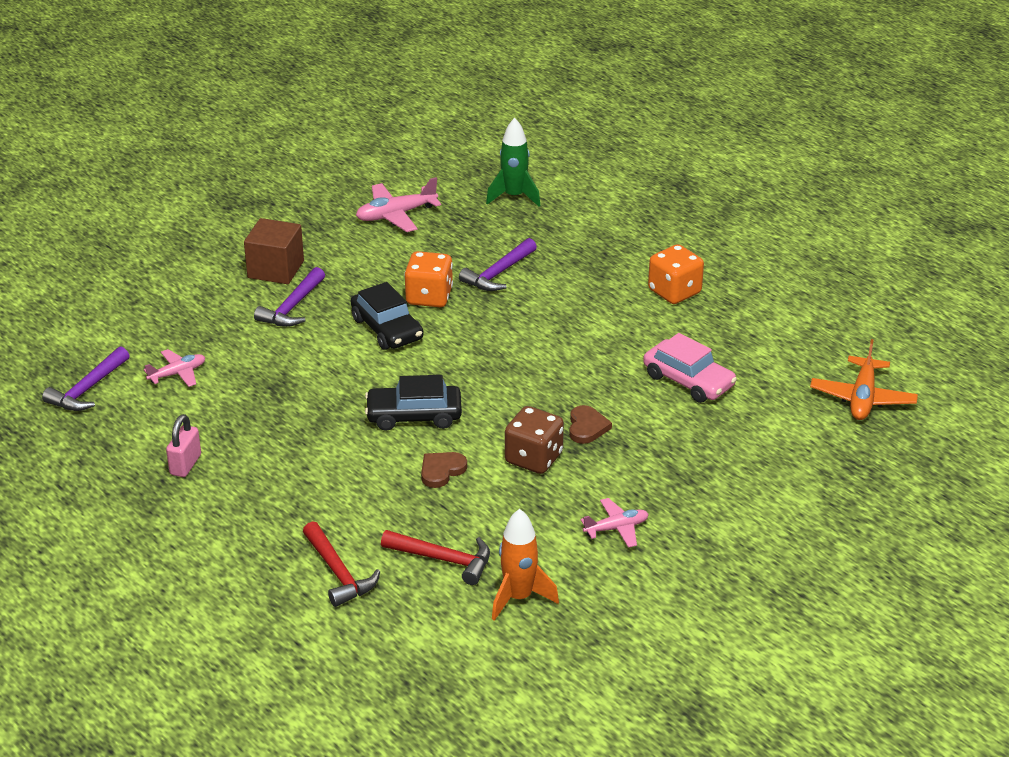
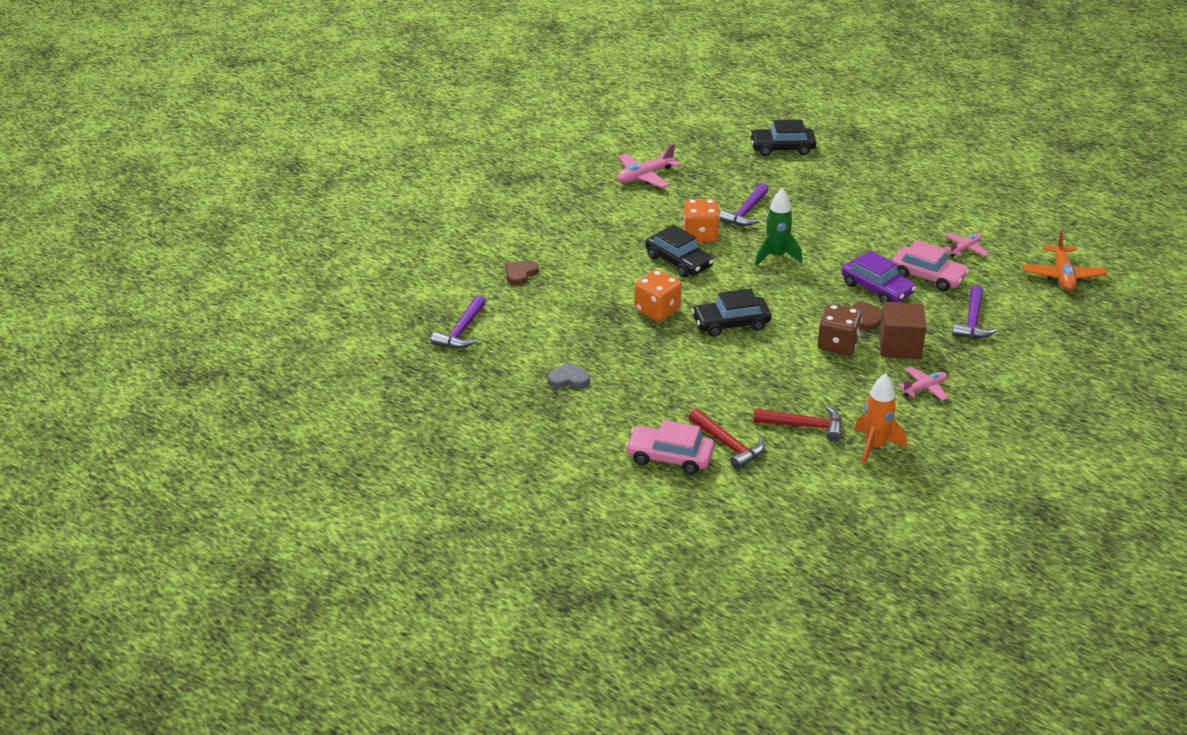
camera: 10 degrees left, 0 degrees up
pink plane [144,349,205,387] -> pink plane moved to [943,233,989,257]
pink padlock [166,414,201,477] -> grey heart [547,362,590,388]
brown cube [244,218,304,284] -> brown cube moved to [879,302,927,359]
purple hammer [254,267,325,327] -> purple hammer moved to [952,285,997,338]
brown heart [421,452,467,488] -> brown heart moved to [505,260,538,285]
green rocket [486,118,540,207] -> green rocket moved to [755,188,802,266]
orange dice [648,244,704,304] -> orange dice moved to [635,270,682,321]
none -> pink car [625,420,714,474]
none -> black car [749,120,816,156]
none -> purple car [842,251,916,304]

